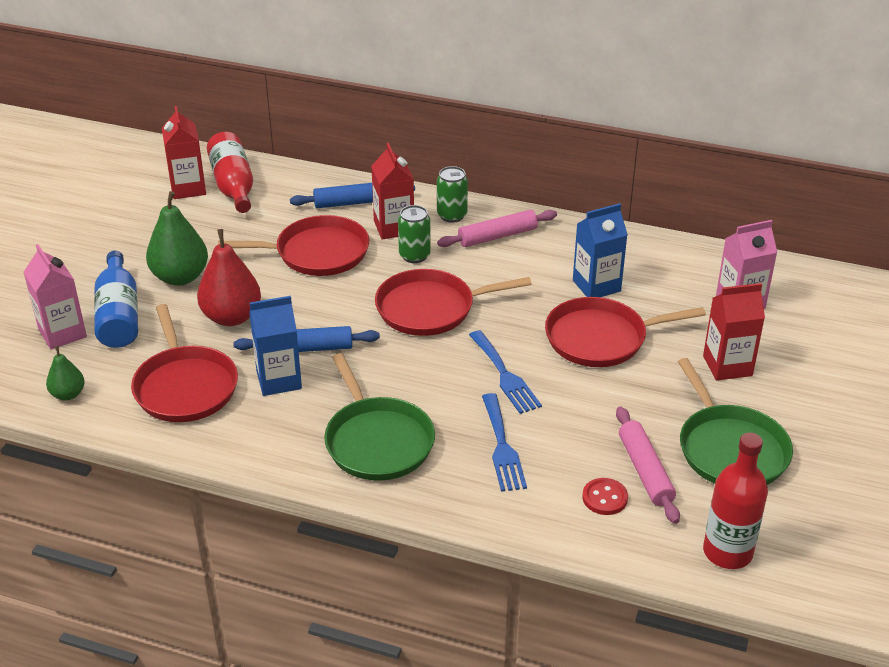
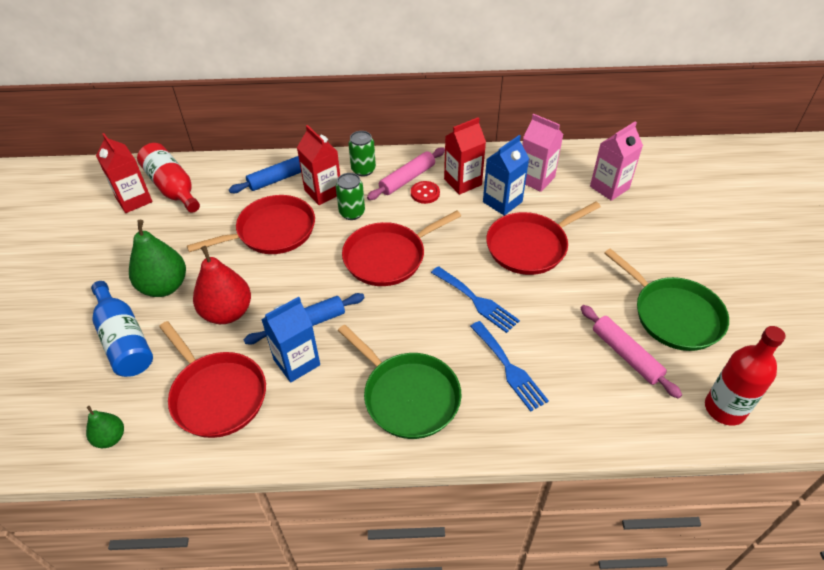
camera: 20 degrees left, 10 degrees up
pink carton [23,244,87,349] -> pink carton moved to [522,114,563,192]
red button [582,478,628,515] -> red button moved to [411,181,440,204]
red carton [703,283,765,381] -> red carton moved to [444,117,486,195]

